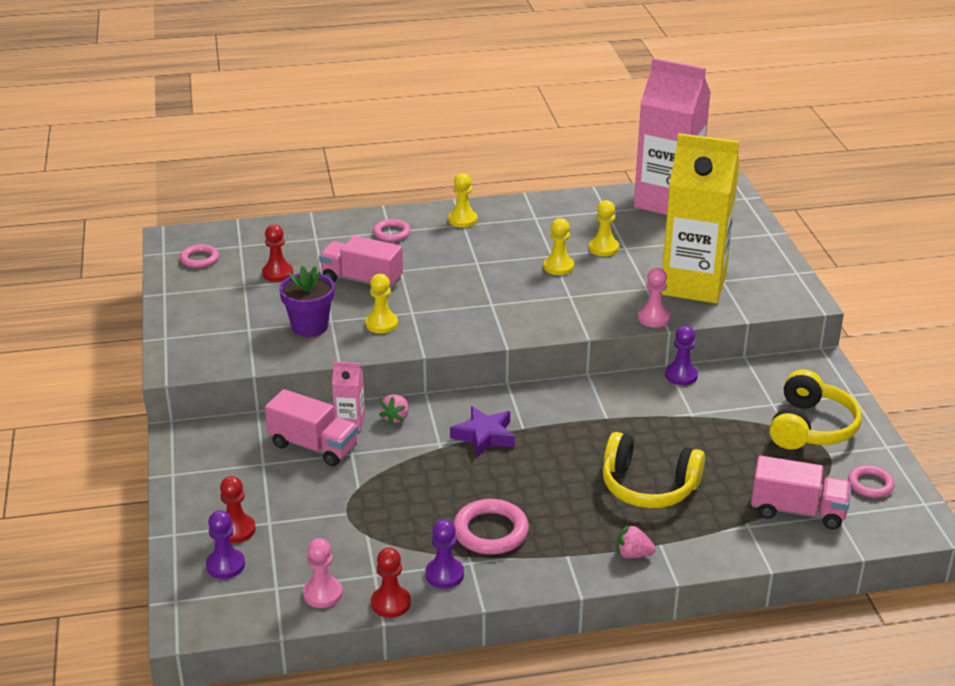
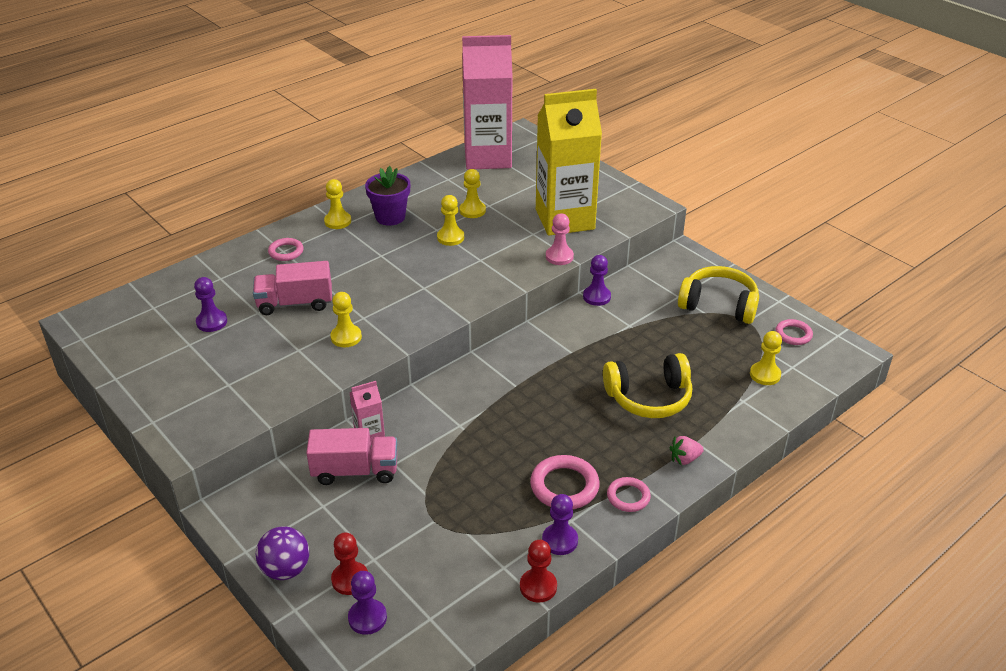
camera: 30 degrees left, 5 degrees up
pink ring [180,244,219,268] -> pink ring moved to [607,477,651,512]
red pawn [262,225,293,282] -> purple pawn [194,277,227,332]
purple flower pot [279,266,334,337] -> purple flower pot moved to [365,166,410,226]
pink pawn [303,538,343,608] -> none
pink strawberry [379,394,409,425] -> none
purple star [450,406,515,458] -> none
pink truck [751,455,851,529] -> yellow pawn [750,331,782,385]
yellow headphones [769,369,862,450] -> yellow headphones turned 60 degrees counterclockwise [678,266,759,324]
none -> purple ball [256,526,309,580]

